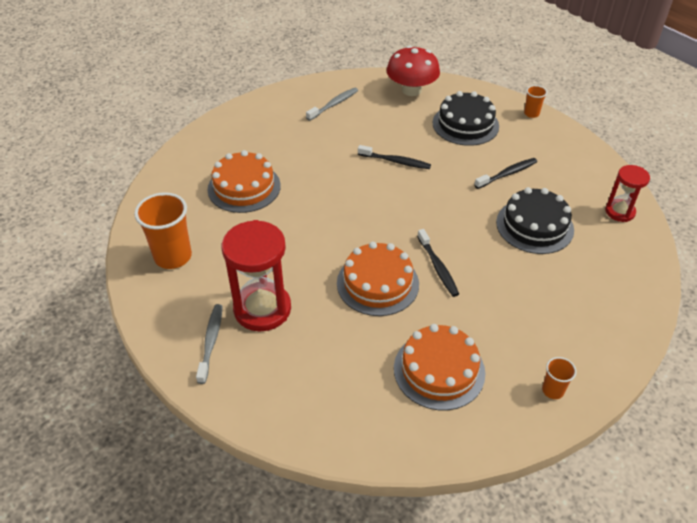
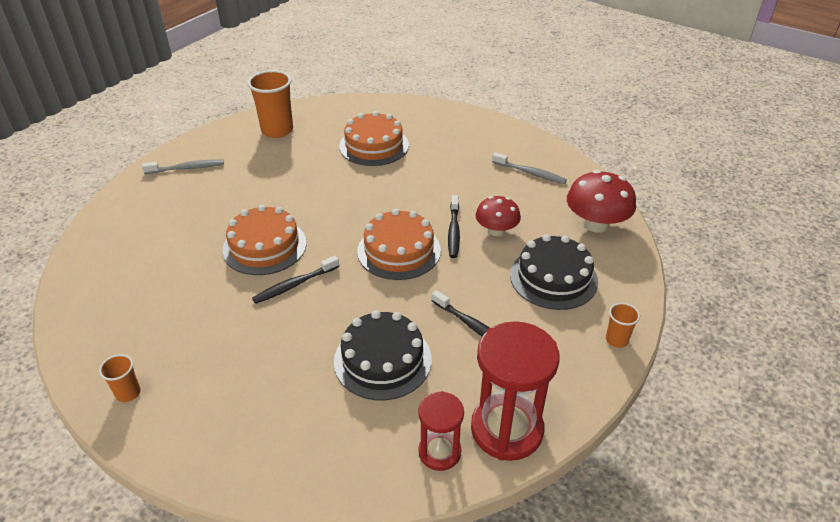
camera: 75 degrees right, 5 degrees down
red hourglass [222,220,291,332] -> red hourglass moved to [471,321,560,461]
orange cake [394,324,485,410] -> orange cake moved to [357,209,441,280]
none -> red mushroom [476,196,521,236]

